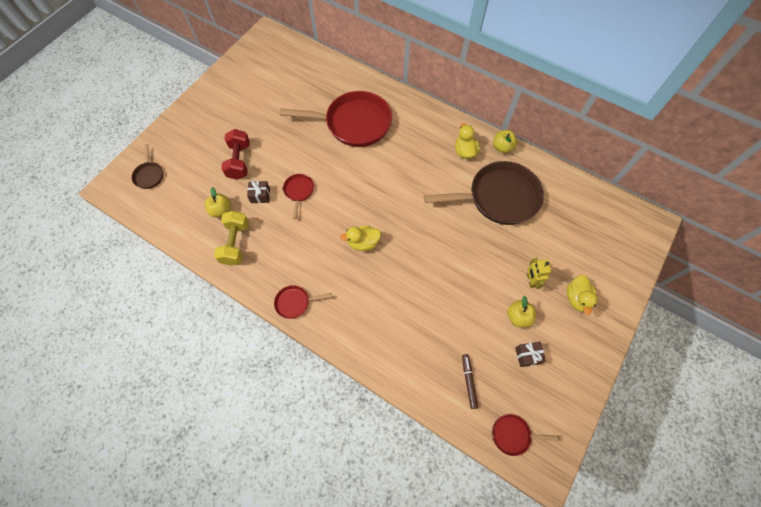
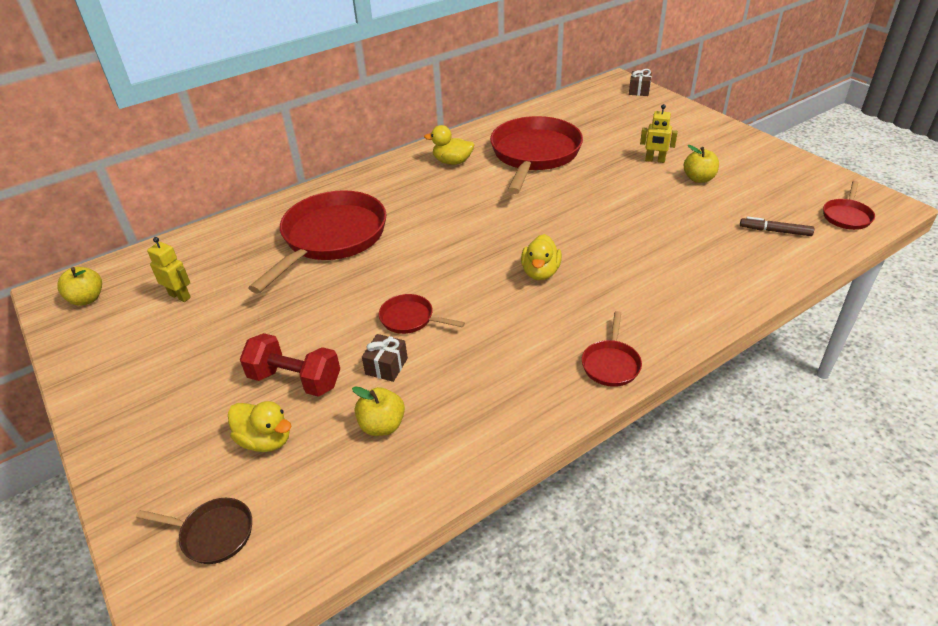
camera: 65 degrees left, 25 degrees down
yellow dumbbell [214,211,249,266] -> none
brown pan [424,161,544,225] -> red pan [490,116,583,194]
yellow apple [493,130,517,153] -> yellow apple moved to [57,267,102,306]
brown gift [515,342,546,367] -> brown gift moved to [629,69,652,96]
yellow duck [567,275,598,315] -> yellow duck moved to [228,401,292,452]
none -> yellow robot [147,237,191,302]

